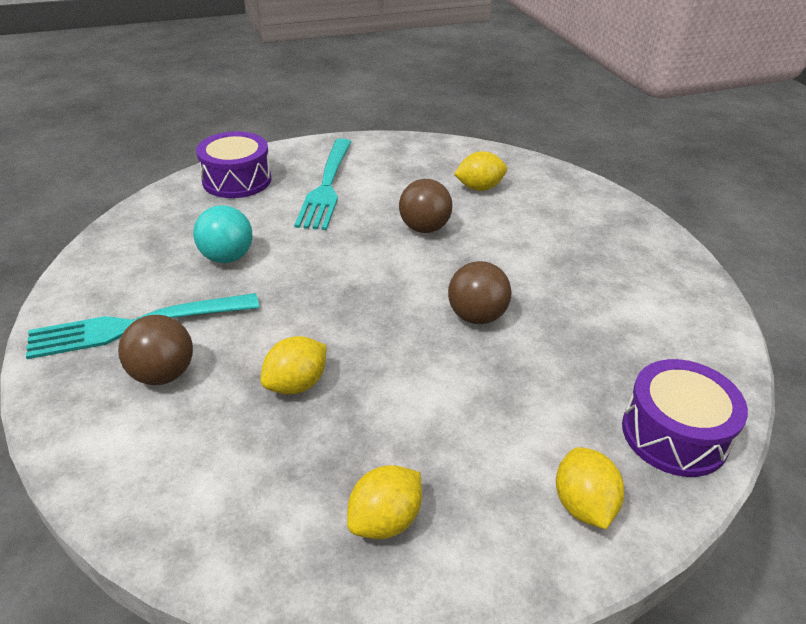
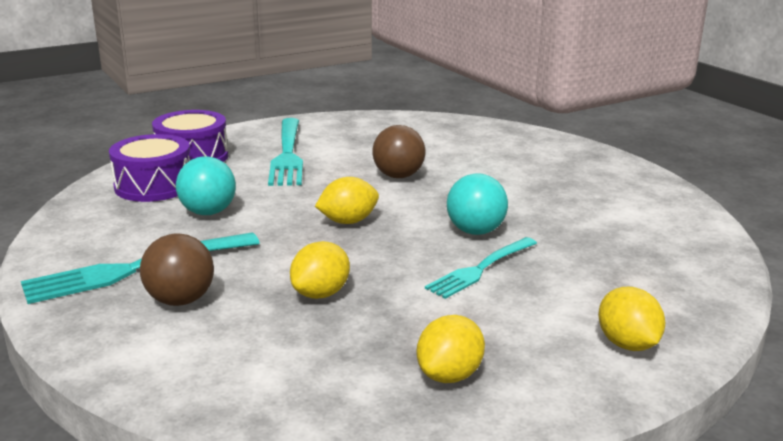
camera: 10 degrees left, 15 degrees down
brown ball [448,261,512,324] -> turquoise ball [447,173,508,235]
yellow lemon [454,151,507,191] -> yellow lemon moved to [315,177,379,224]
purple drum [622,359,748,477] -> purple drum moved to [109,134,190,202]
none -> turquoise fork [425,237,537,299]

